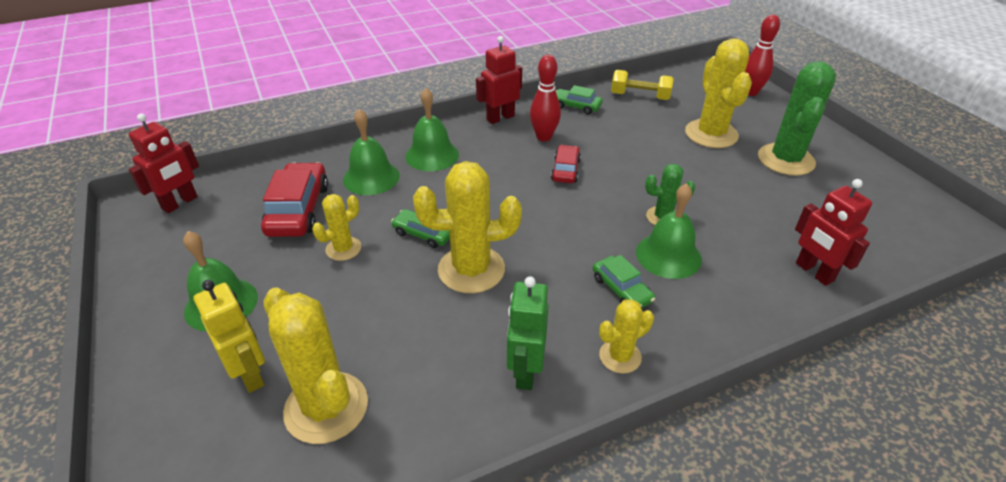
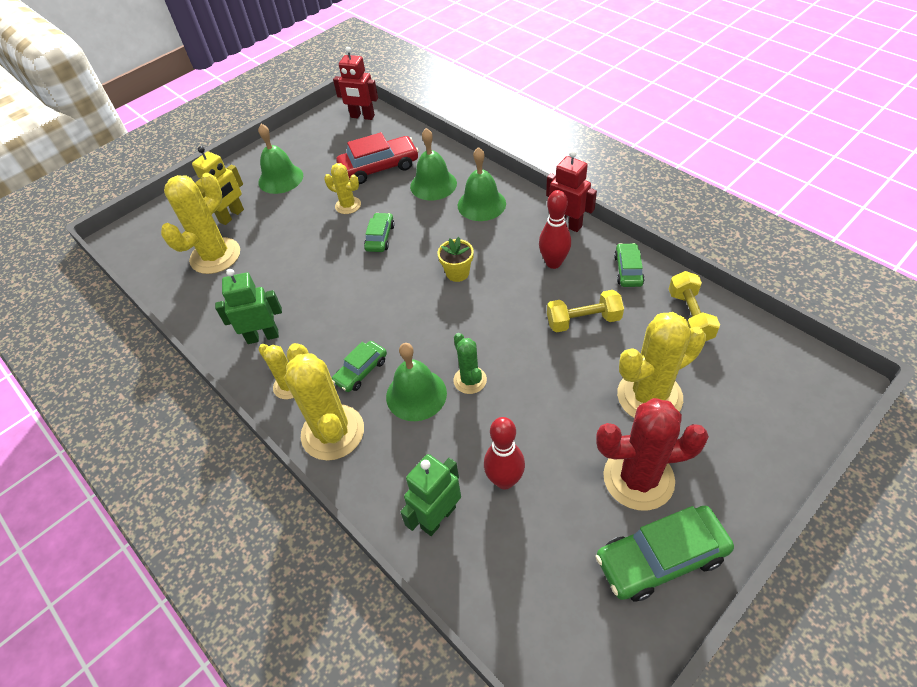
camera: 75 degrees right, 10 degrees up
yellow cactus [413,161,522,293] -> yellow cactus moved to [285,343,364,461]
red car [551,145,581,183] -> none
red bowling pin [745,15,780,96] -> red bowling pin moved to [484,417,525,489]
green cactus [758,61,836,176] -> red cactus [596,398,709,511]
red robot [795,179,872,286] -> green robot [400,454,461,536]
none -> yellow flower pot [438,237,474,282]
none -> yellow dumbbell [547,290,624,333]
none -> green car [595,506,734,602]

